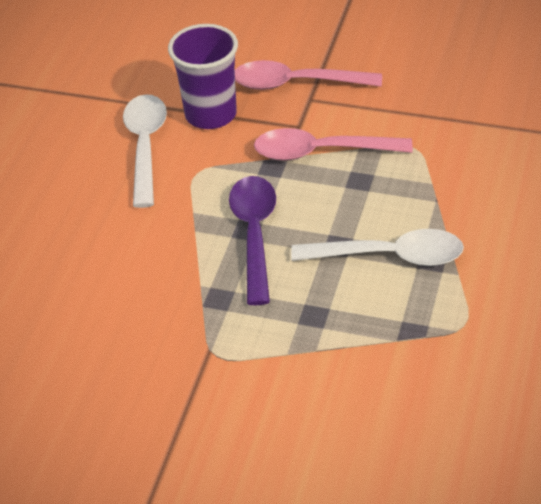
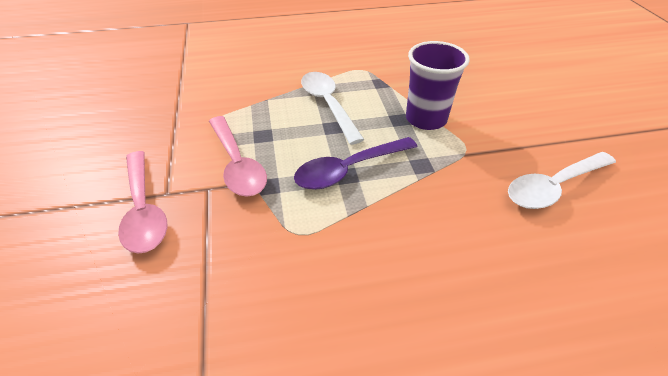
camera: 120 degrees left, 0 degrees up
white spoon [123,94,167,208] -> white spoon moved to [508,152,616,209]
purple cup [168,24,238,129] -> purple cup moved to [406,41,470,130]

